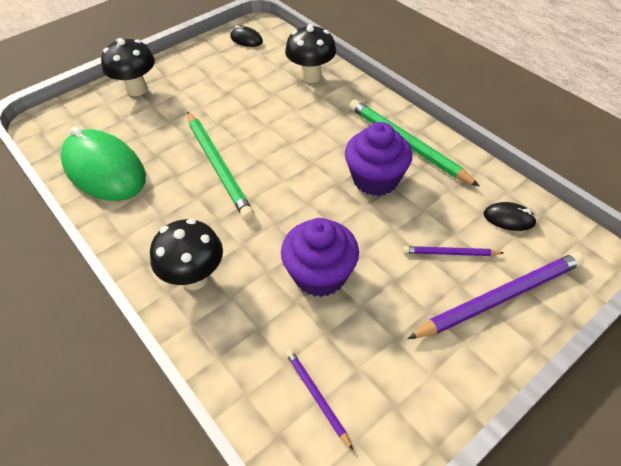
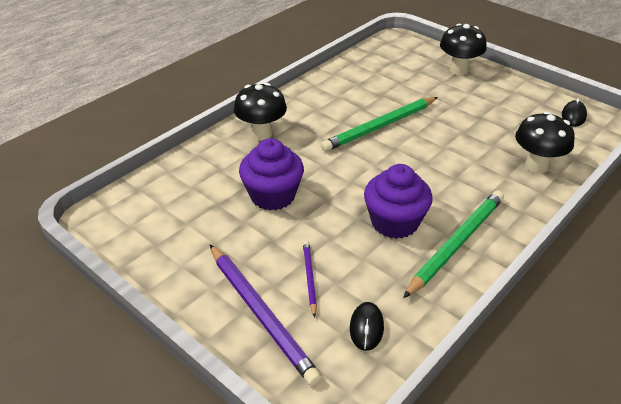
camera: 80 degrees right, 10 degrees down
green mouse [60,126,146,201] -> none
purple pencil [286,349,353,450] -> none

